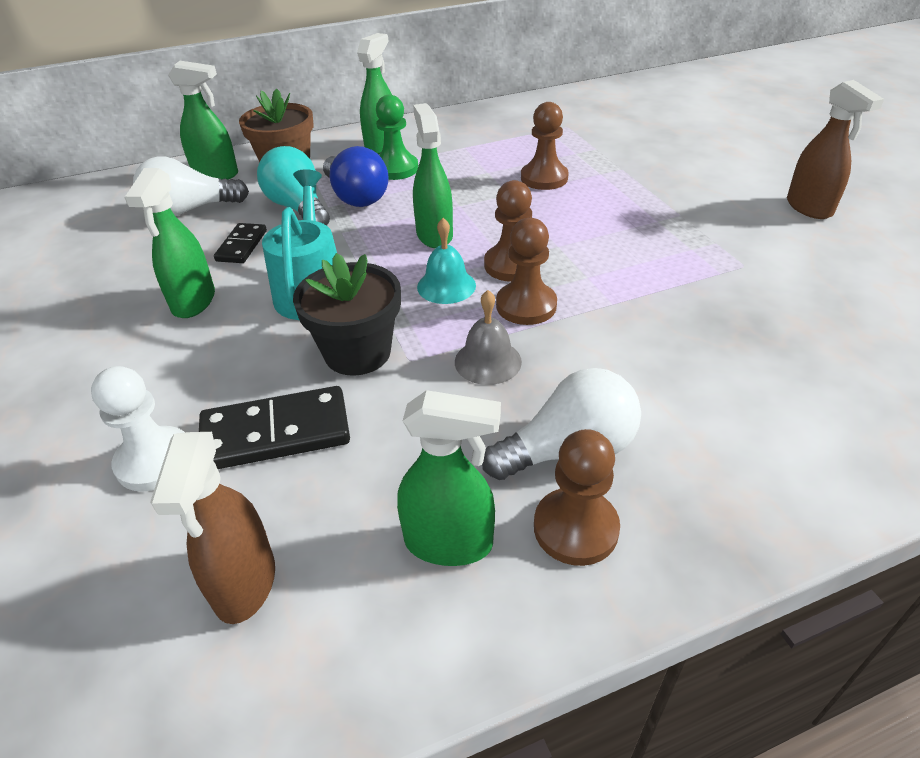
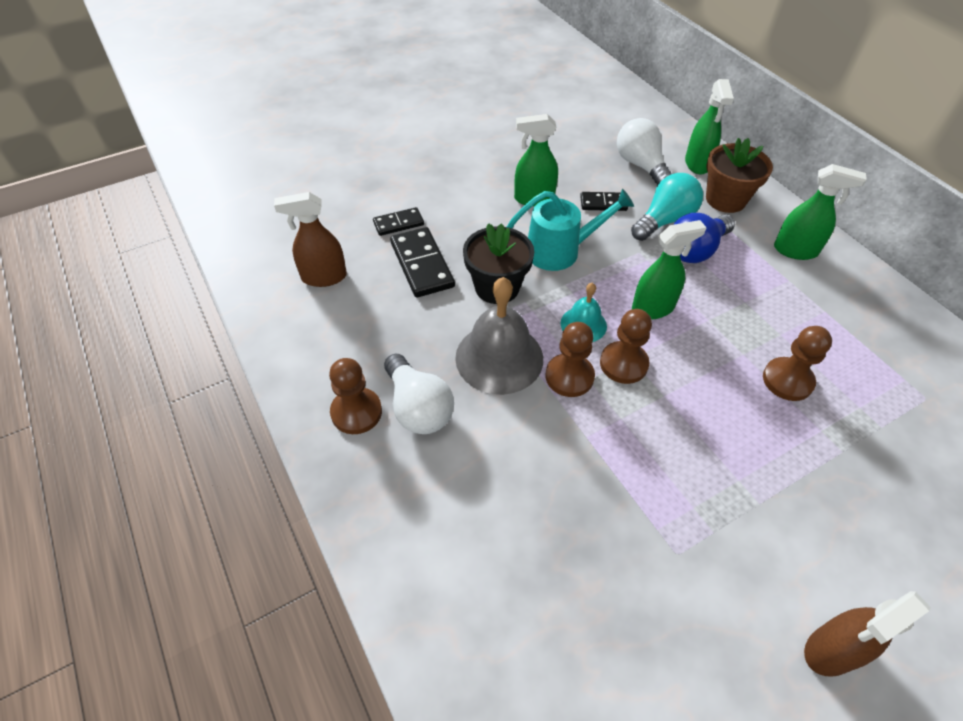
camera: 80 degrees right, 10 degrees up
white pawn [91,366,185,492] -> black domino [373,207,424,236]
green pawn [376,94,418,180] -> none
green spray bottle [397,390,501,566] -> none
grey bell [455,290,522,385] -> grey bell [455,277,543,395], size x1.83

